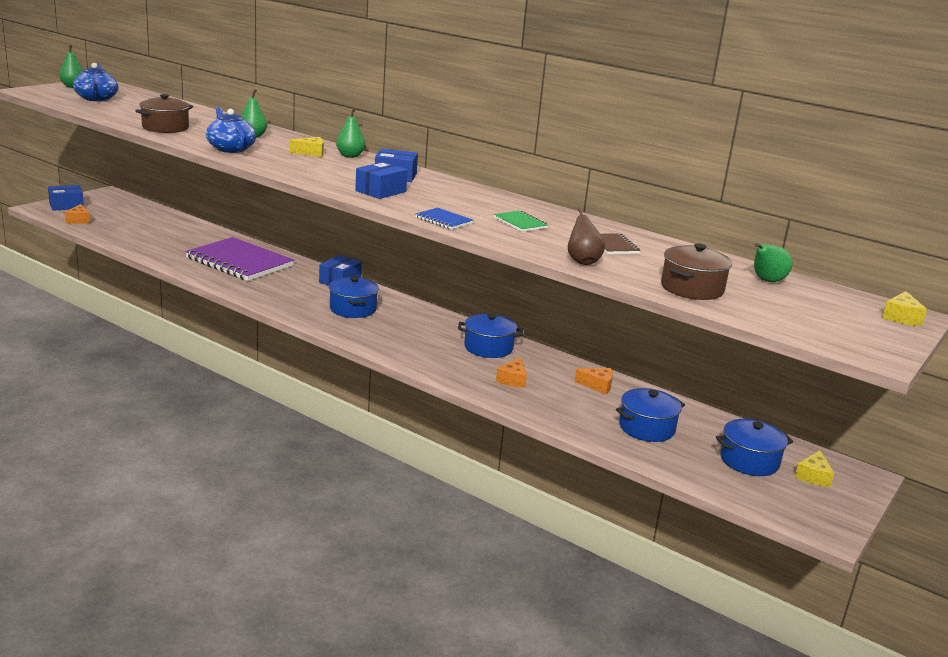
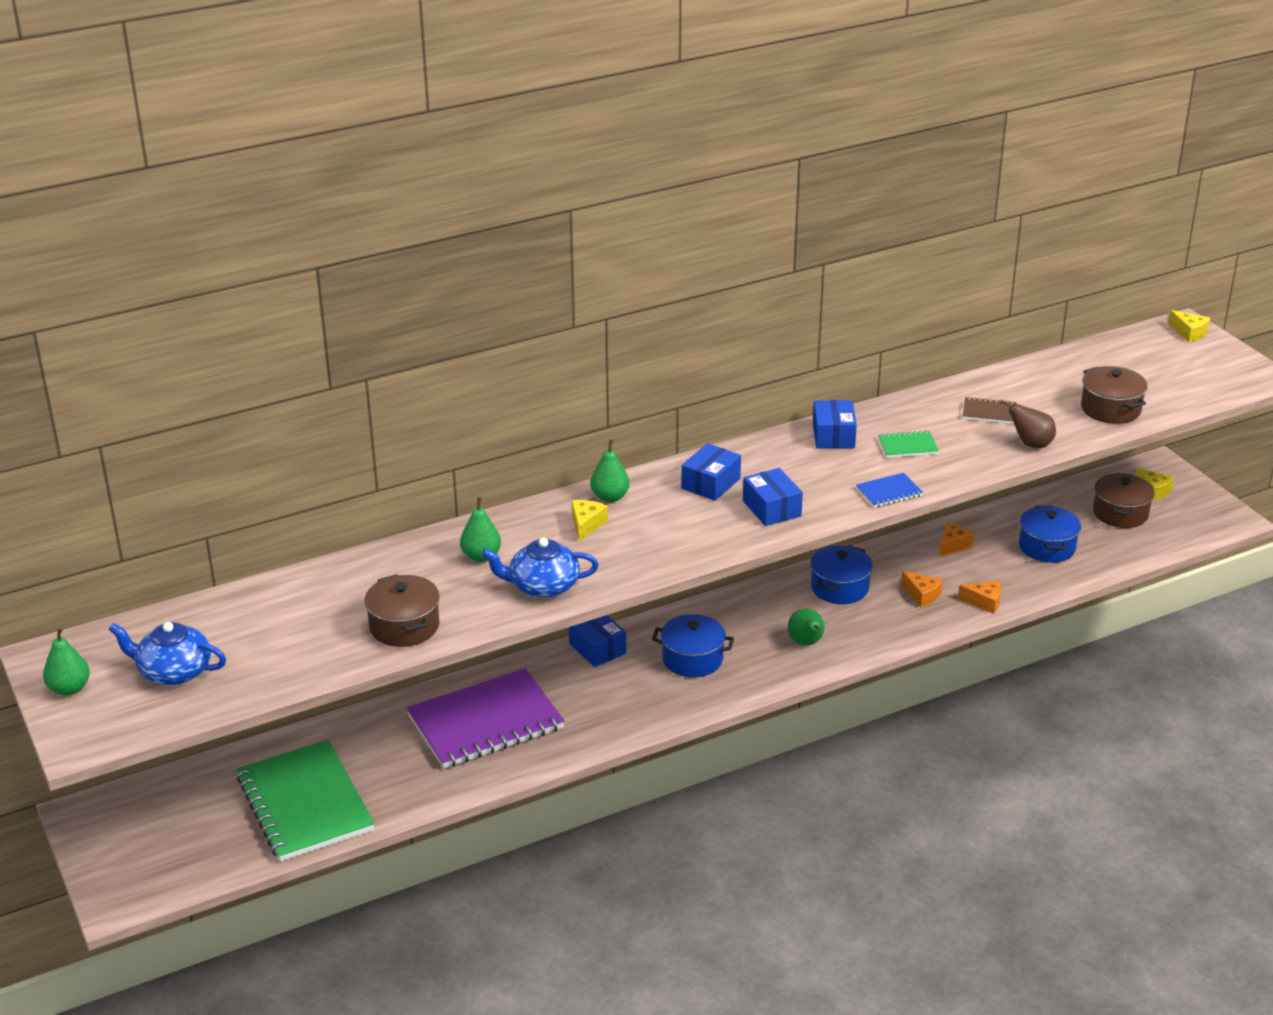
camera: 60 degrees left, 10 degrees up
blue box [48,185,84,211] -> blue box moved to [813,400,857,448]
orange cheese [65,204,90,224] -> orange cheese moved to [958,581,1001,614]
blue pot [716,419,793,476] -> brown pot [1093,473,1154,528]
green pear [754,243,792,282] -> green pear moved to [788,608,824,646]
none -> green notebook [237,740,375,861]

